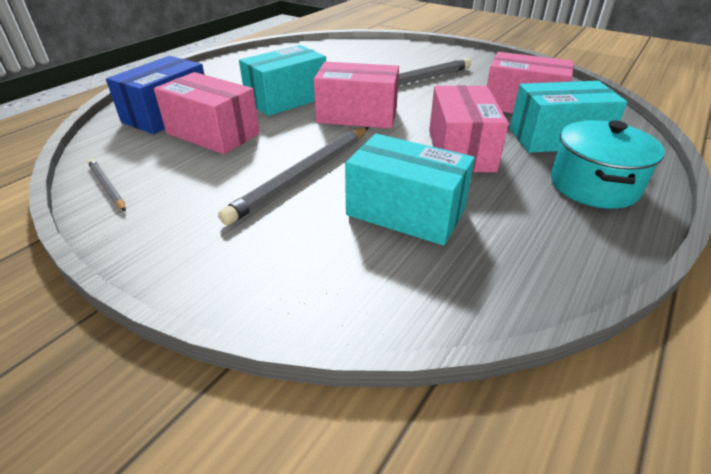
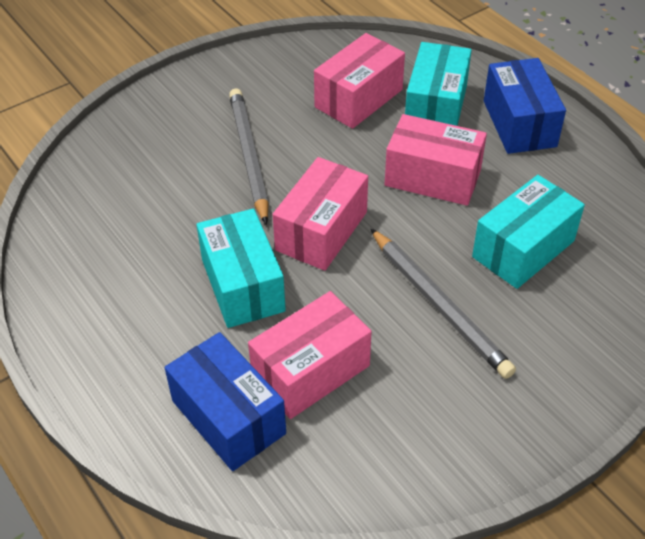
camera: 70 degrees left, 10 degrees up
grey pencil [88,159,126,211] -> none
turquoise pot [551,120,665,209] -> blue box [484,58,566,154]

